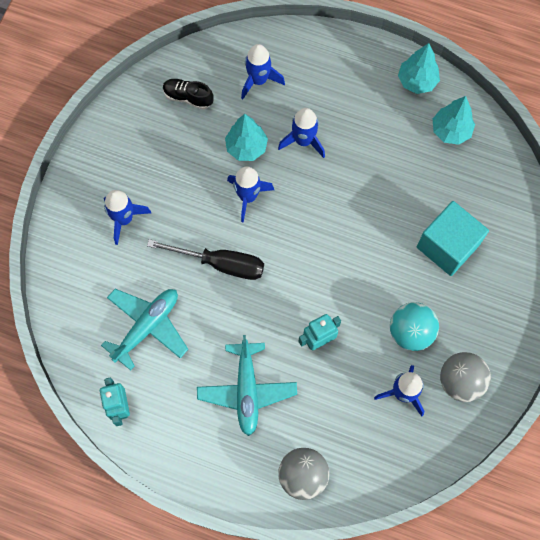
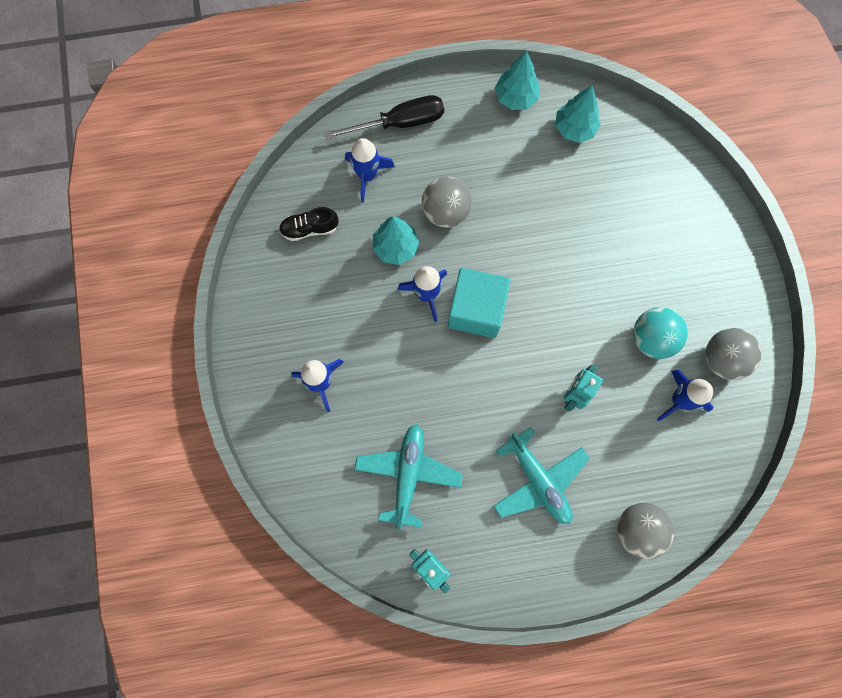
camera: 30 degrees left, 5 degrees up
black screwdriver [147,239,264,280] -> black screwdriver moved to [324,95,444,140]
blue rocket [278,108,325,158] -> grey ball [422,177,472,228]
turquoise cube [417,201,489,276] -> turquoise cube moved to [448,268,511,338]

